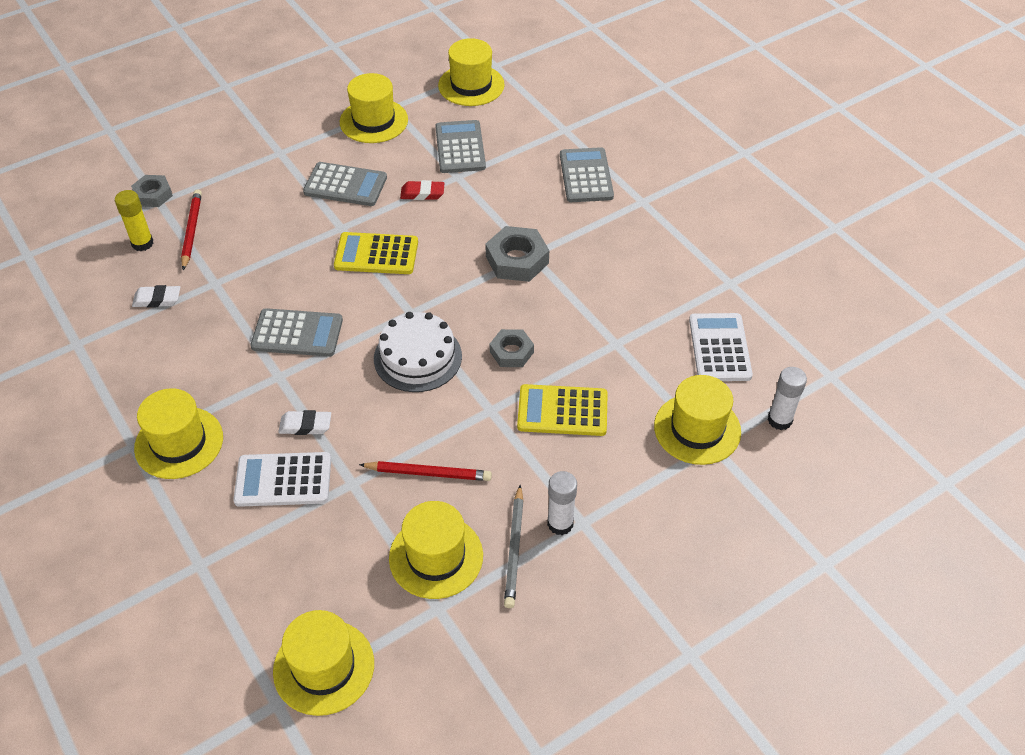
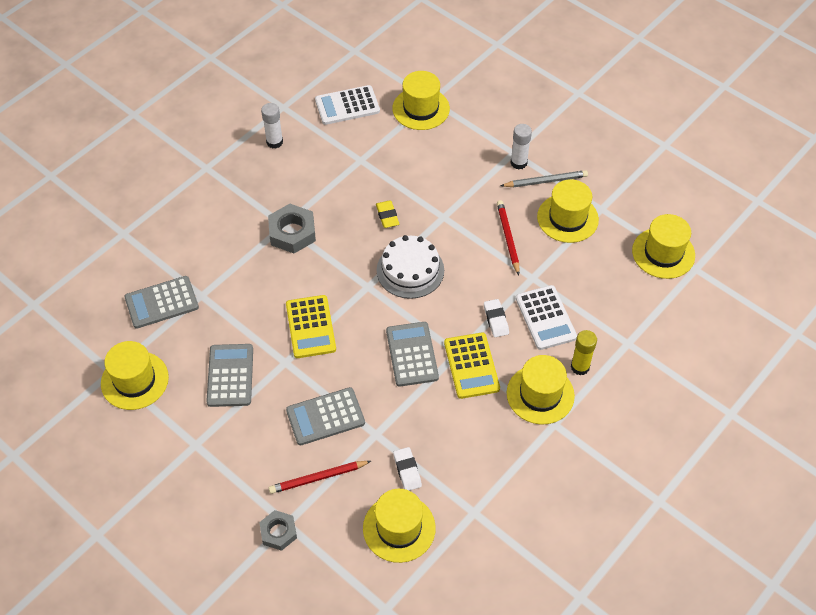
camera: 105 degrees left, 5 degrees up
yellow glue stick [115,190,154,251] -> yellow glue stick moved to [571,330,597,375]
red eraser [400,180,444,200] -> none
yellow hat [438,38,505,106] -> yellow hat moved to [363,489,436,563]
grey nut [490,329,534,367] -> yellow eraser [376,200,399,228]
yellow calculator [517,384,608,436] -> yellow calculator moved to [444,332,500,399]
grey calculator [560,147,614,202] -> grey calculator moved to [286,387,365,445]
white glue stick [768,367,807,430] -> white glue stick moved to [261,103,283,148]

